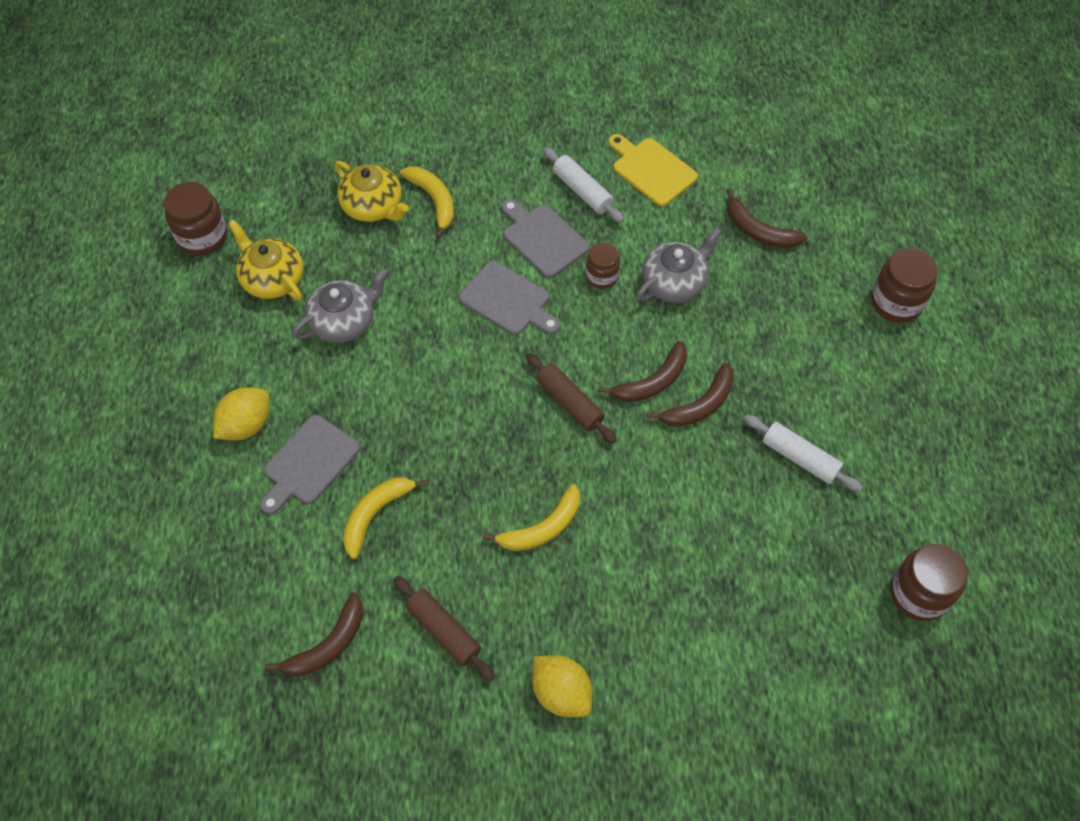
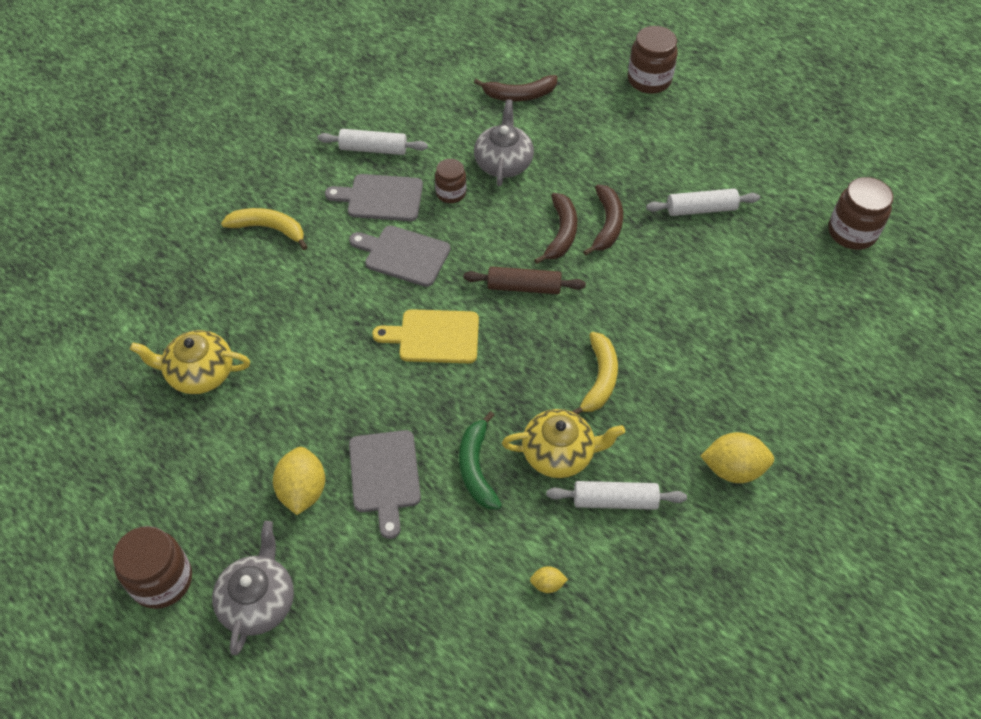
camera: 45 degrees left, 5 degrees down
brown jar [164,182,227,256] -> brown jar moved to [113,526,192,609]
brown banana [265,593,363,676] -> yellow lemon [530,566,568,593]
grey teapot [293,268,388,343] -> grey teapot moved to [212,521,294,655]
yellow teapot [334,161,409,222] -> yellow teapot moved to [502,409,625,478]
yellow banana [343,477,428,559] -> green banana [459,411,502,509]
brown rolling pin [394,576,495,681] -> white rolling pin [546,481,687,510]
grey cutting board [459,261,560,335] -> grey cutting board turned 150 degrees counterclockwise [349,225,450,287]
yellow cutting board [608,134,698,206] -> yellow cutting board moved to [372,309,479,363]

